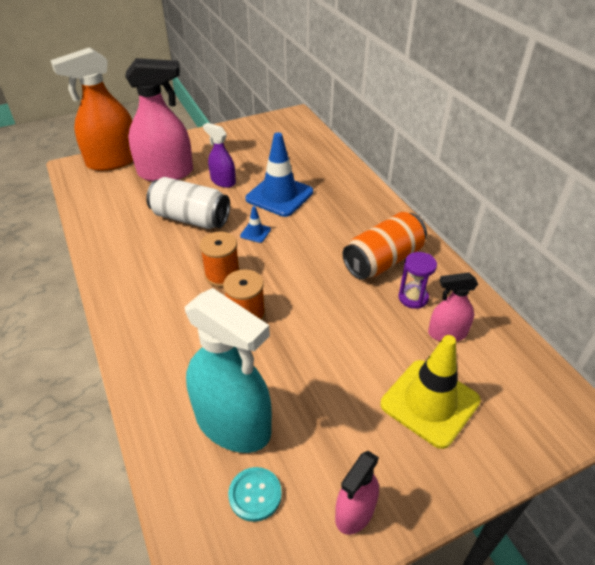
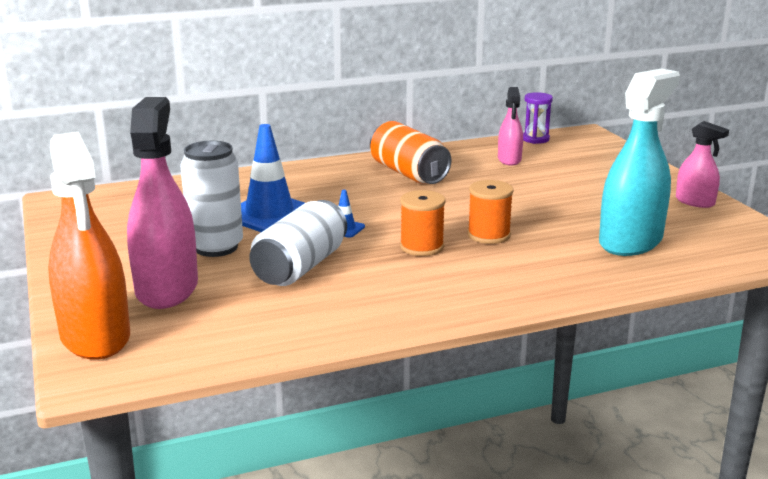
camera: 85 degrees left, 20 degrees down
purple spray bottle [203,123,236,188] -> white can [181,141,243,257]
turquoise button [228,467,282,522] -> none
yellow traffic cone [380,335,481,449] -> none
purple hourglass [398,252,437,309] -> purple hourglass moved to [523,92,553,144]

